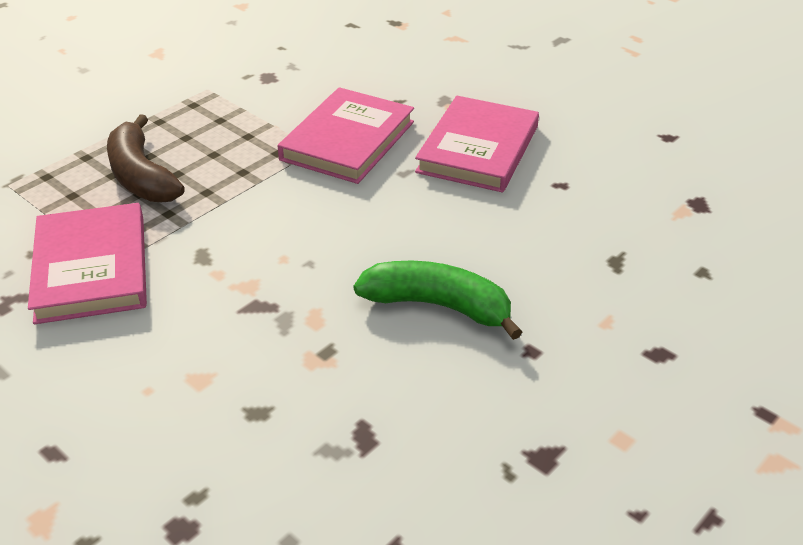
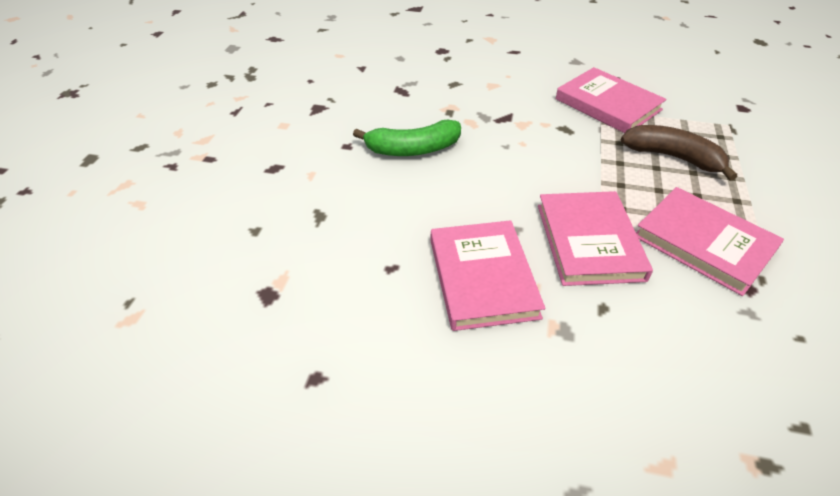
camera: 150 degrees right, 5 degrees up
none -> pink book [636,187,784,296]

